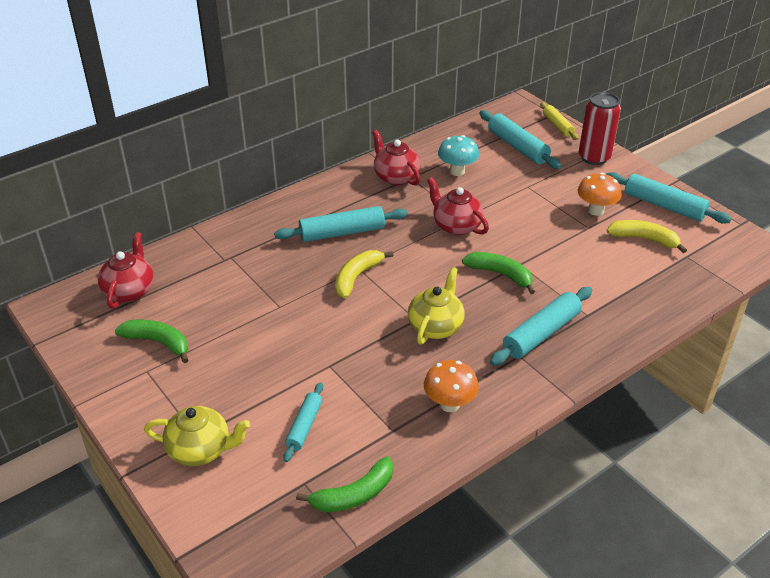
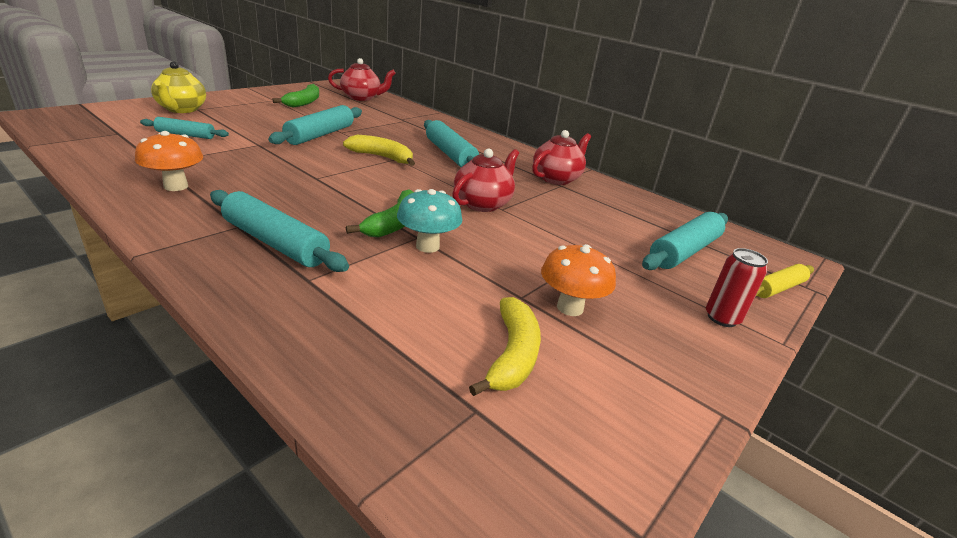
camera: 75 degrees right, 10 degrees down
green banana [296,456,393,512] -> none
yellow teapot [408,267,465,345] -> none
turquoise mushroom [438,135,479,176] -> turquoise mushroom moved to [397,189,463,253]
red can [579,92,621,165] -> red can [706,248,768,327], size x0.62
turquoise rolling pin [606,172,732,224] -> turquoise rolling pin moved to [268,105,362,145]

